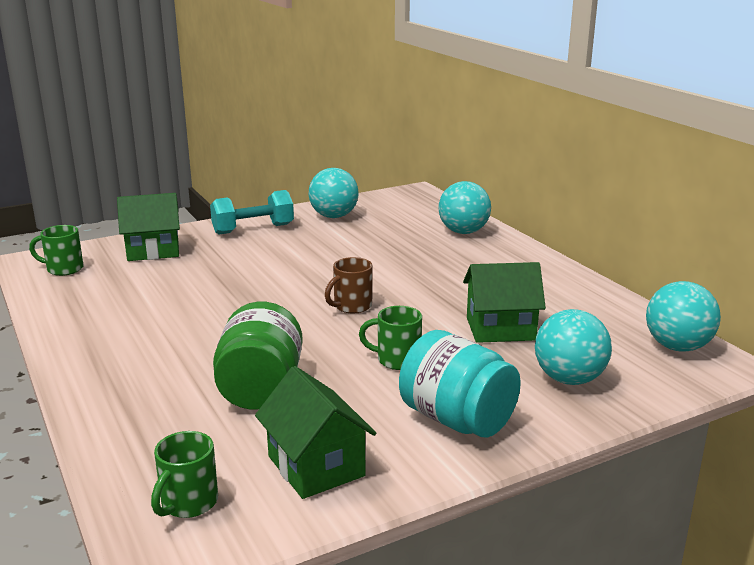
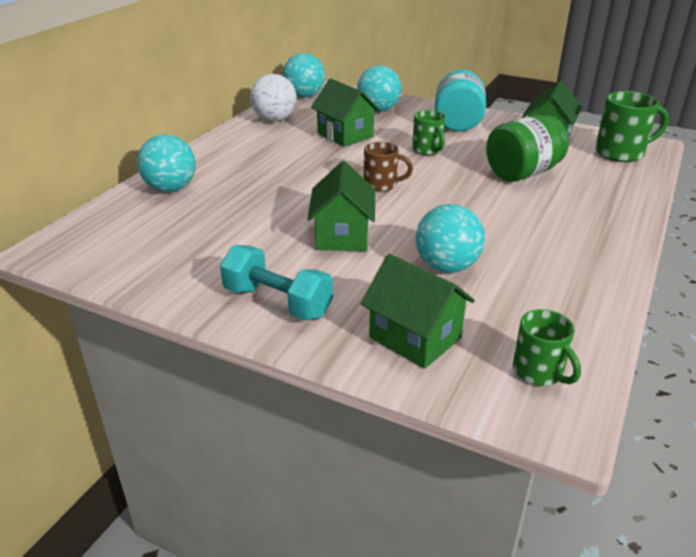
camera: 125 degrees left, 10 degrees up
green mug [151,431,218,518] -> green mug [595,91,669,162], size x1.55
turquoise ball [309,168,359,218] -> turquoise ball moved to [416,204,485,273]
none -> white ball [250,74,297,122]
none -> green house [307,161,375,251]

